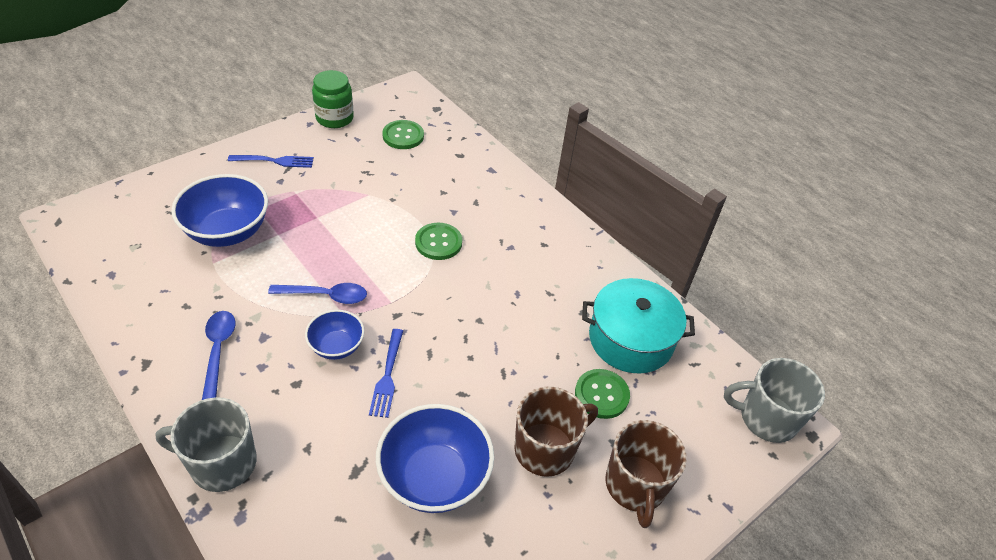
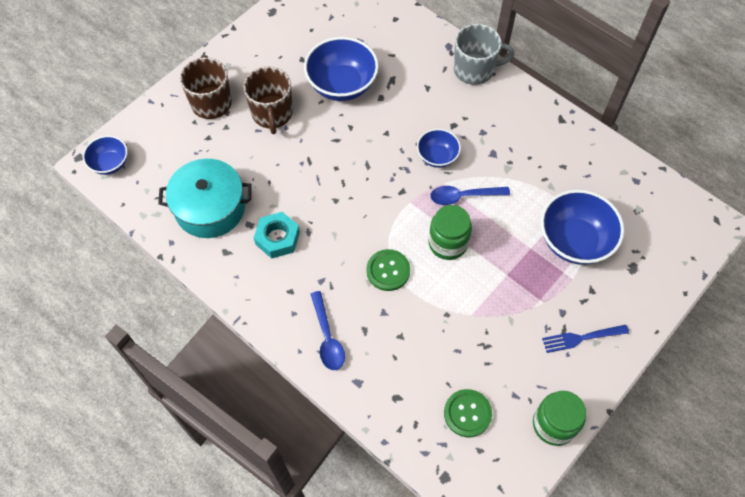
camera: 175 degrees right, 15 degrees up
blue spoon [202,311,235,400] -> blue spoon moved to [311,291,345,370]
blue fork [369,329,403,418] -> none
brown mug [514,386,598,477] -> brown mug turned 60 degrees counterclockwise [243,67,293,134]
green button [575,369,630,419] -> none
grey mug [724,358,825,443] -> blue bowl [83,135,127,175]
none -> turquoise nut [254,212,300,259]
none -> green jar [429,205,472,260]

